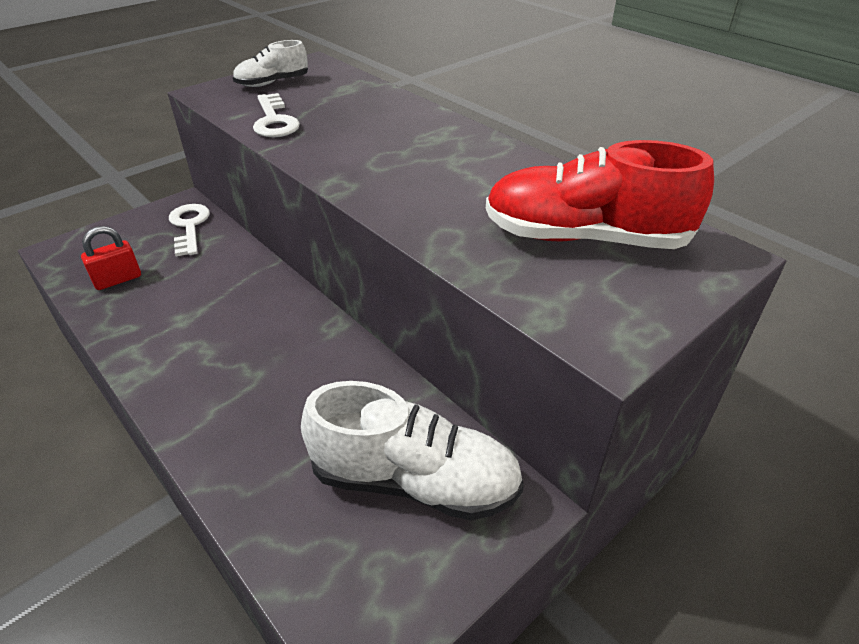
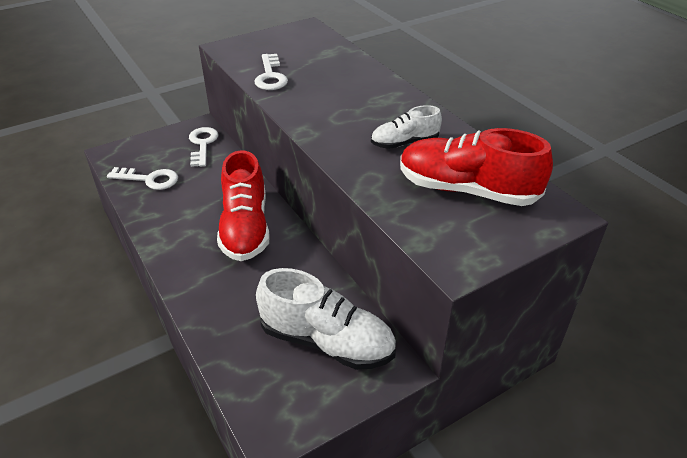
camera: 10 degrees right, 0 degrees up
red padlock [81,226,141,290] -> white key [107,167,178,190]
white shoe [233,40,308,87] -> white shoe moved to [371,105,442,149]
none -> red shoe [217,150,270,261]

